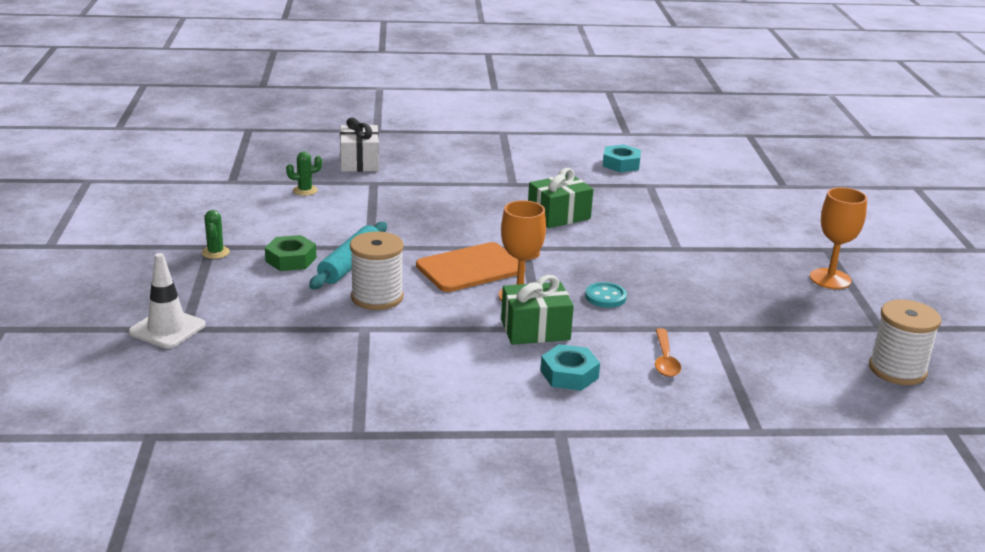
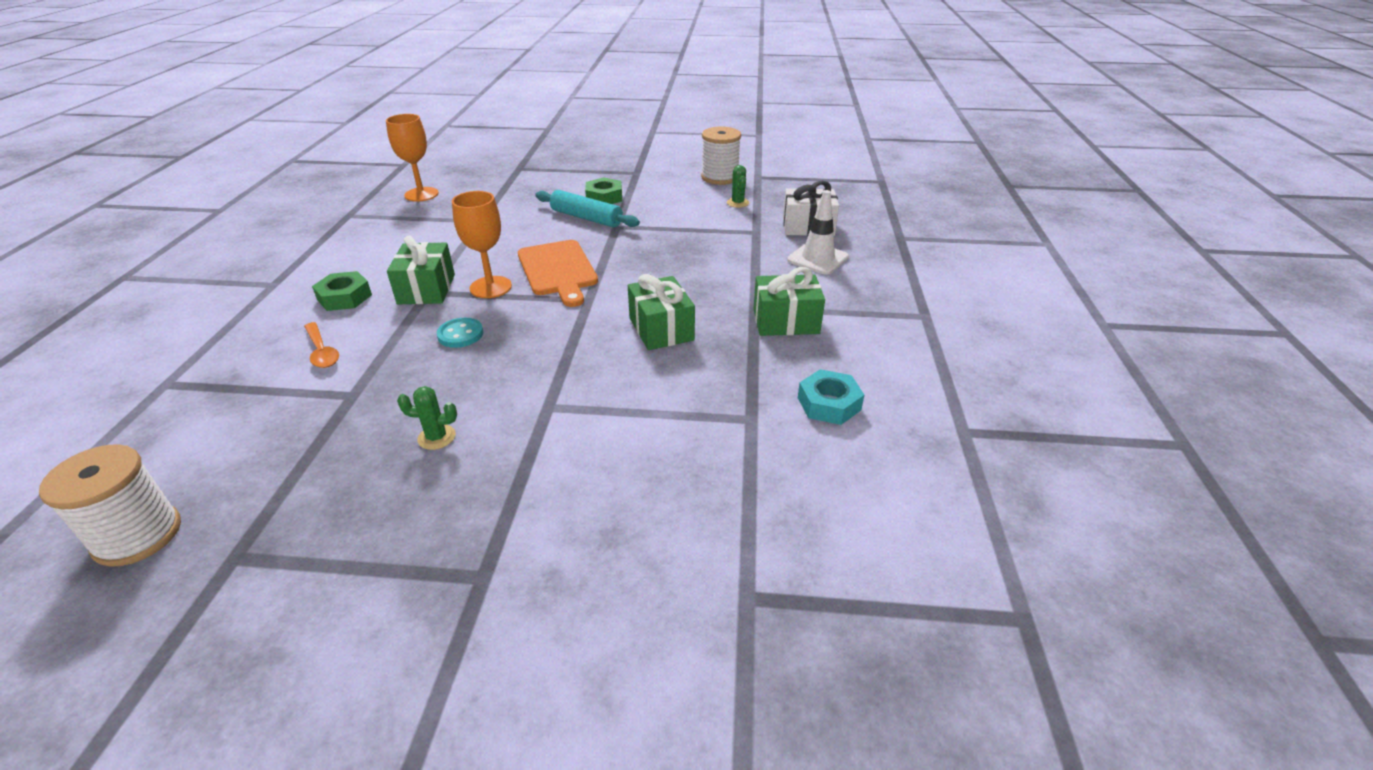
camera: 100 degrees right, 10 degrees up
white traffic cone [129,253,206,349] -> white traffic cone moved to [787,190,849,275]
green cactus [202,210,230,259] -> green cactus moved to [397,386,457,450]
white spool [350,231,404,310] -> white spool moved to [701,127,741,185]
turquoise nut [540,344,600,391] -> green nut [312,271,372,311]
orange spoon [655,328,681,377] -> orange spoon turned 135 degrees counterclockwise [304,322,339,368]
orange goblet [810,187,867,289] -> orange goblet moved to [386,114,439,201]
none -> green gift [753,267,825,336]

